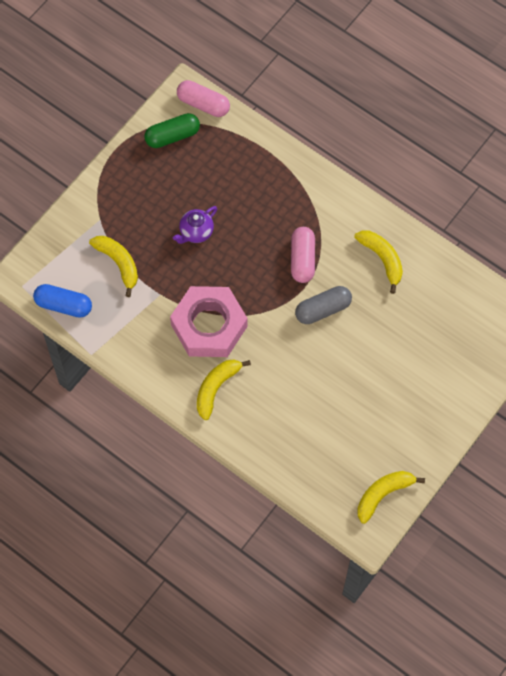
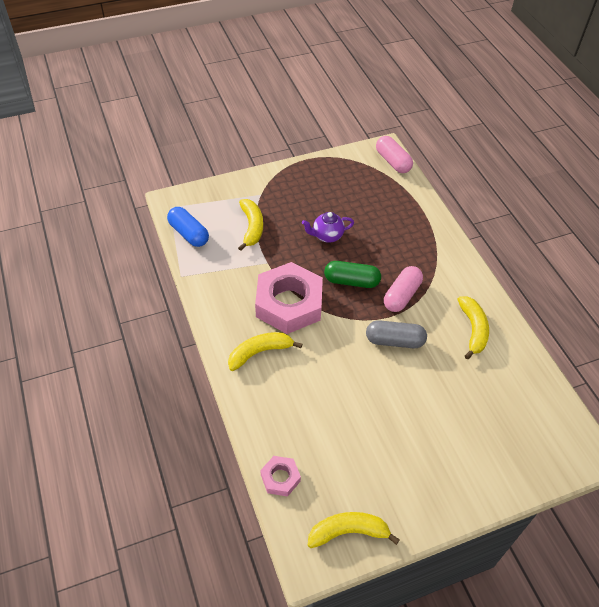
camera: 30 degrees right, 15 degrees down
green capsule [144,113,200,148] -> green capsule moved to [324,261,381,288]
none -> pink nut [260,456,301,497]

